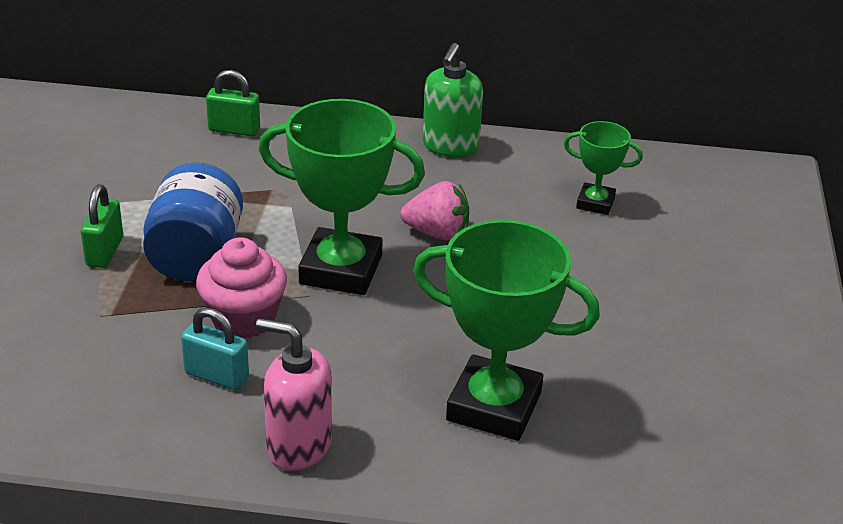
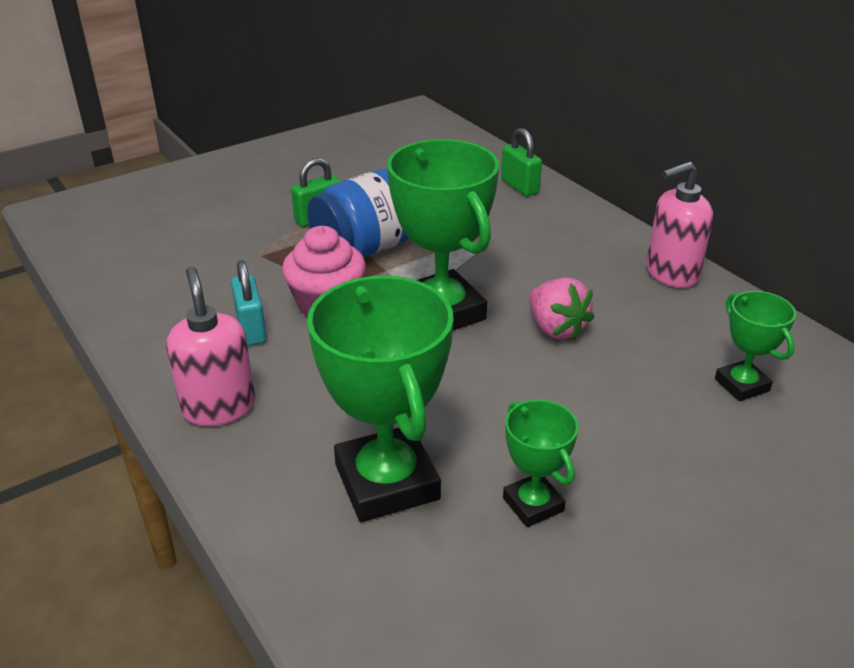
camera: 50 degrees right, 0 degrees up
green soap dispenser [423,43,483,157] -> pink soap dispenser [646,162,713,288]
none -> green trophy [503,400,579,527]

